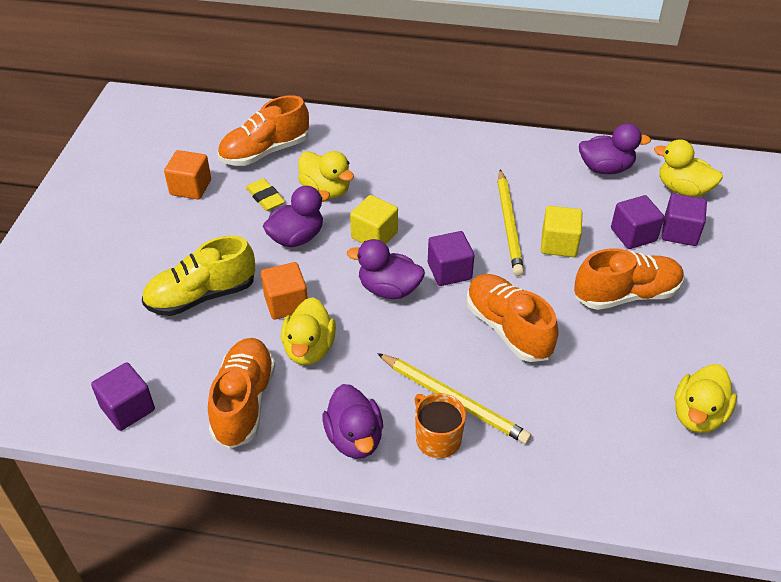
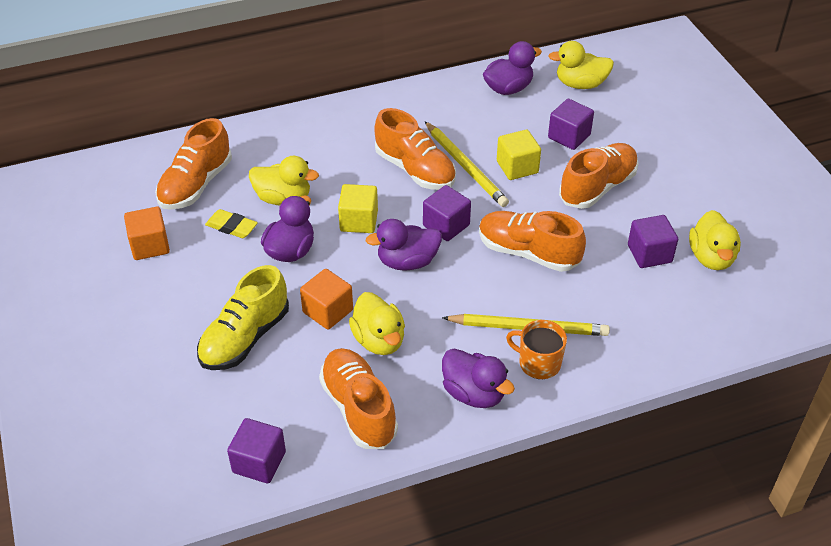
camera: 30 degrees left, 0 degrees up
purple cube [662,194,707,246] -> purple cube moved to [628,215,678,268]
none -> orange shoe [374,108,456,190]

